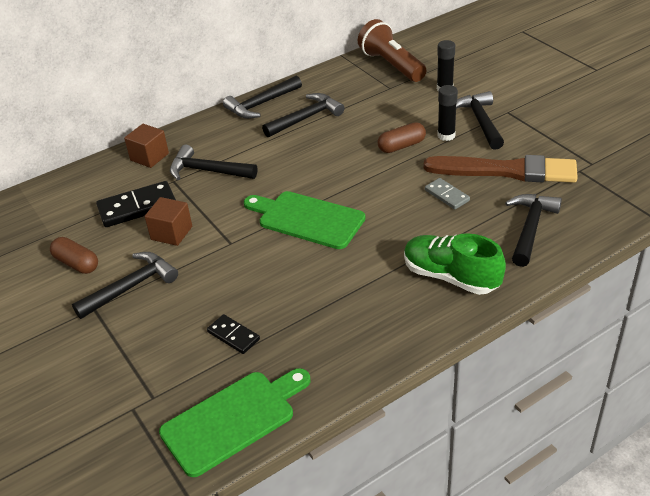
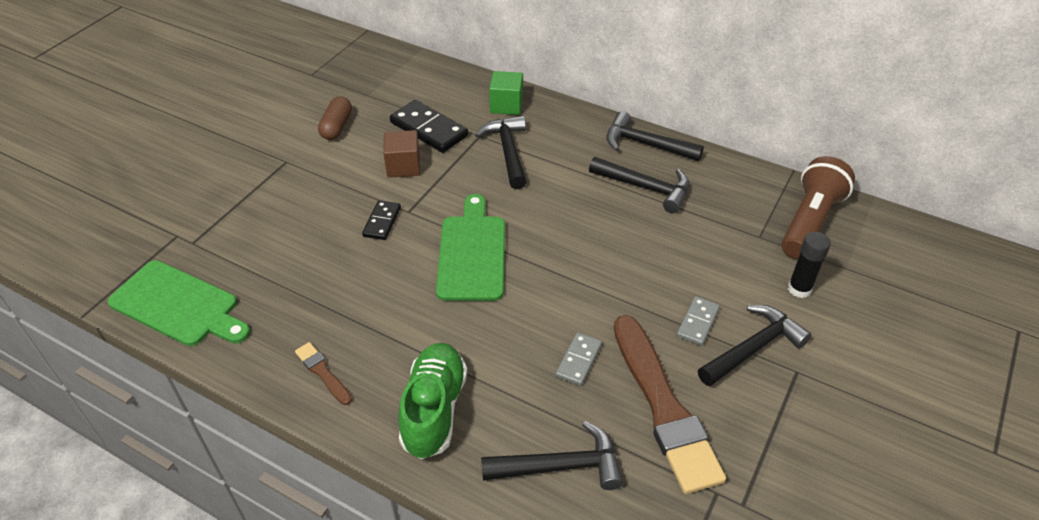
camera: 60 degrees right, 5 degrees up
black hammer [72,252,178,319] -> none
brown cube [124,124,169,168] -> green cube [489,71,523,115]
black domino [207,314,260,354] -> black domino moved to [362,200,401,240]
brown capsule [378,122,426,153] -> none
black glue stick [437,85,458,141] -> grey domino [677,296,720,346]
none -> brown brush [295,342,352,405]

